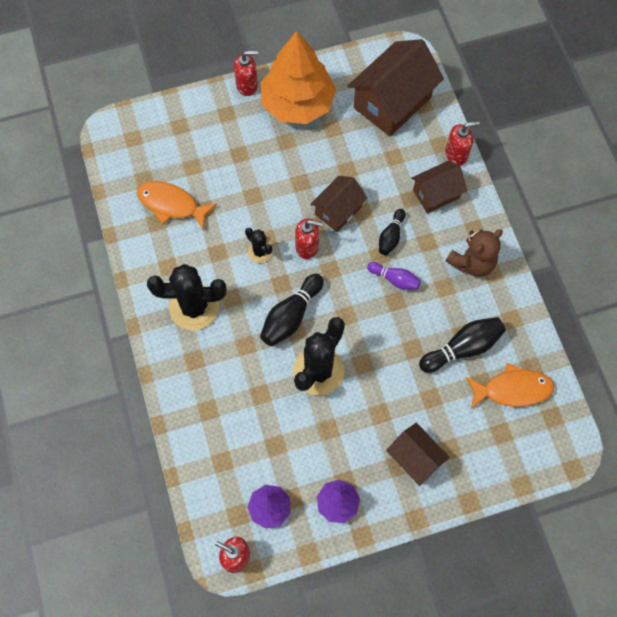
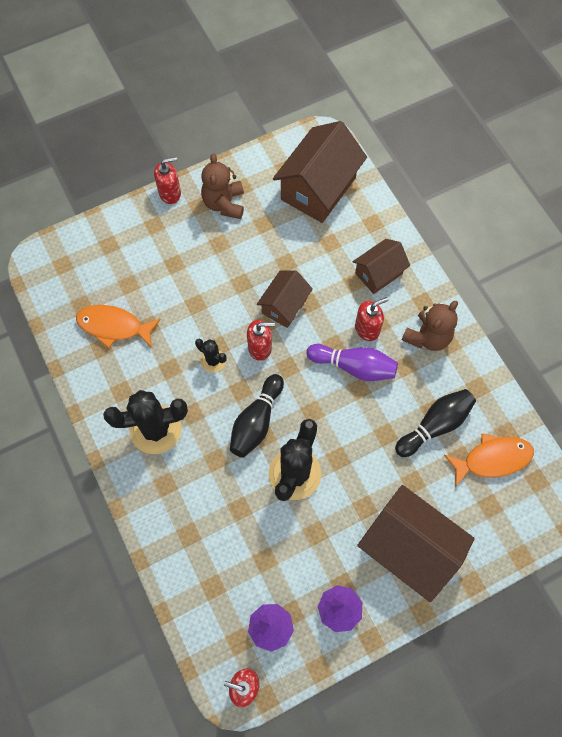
camera: 10 degrees left, 0 degrees up
orange tree [261,31,336,124] -> brown teddy bear [201,153,244,219]
purple bowling pin [367,262,421,290] -> purple bowling pin [306,344,398,381], size x1.60
black bowling pin [379,209,406,255] -> none
brown house [386,423,450,486] -> brown house [357,485,475,602], size x1.75
red soap dispenser [445,121,480,166] -> red soap dispenser moved to [355,297,388,341]

